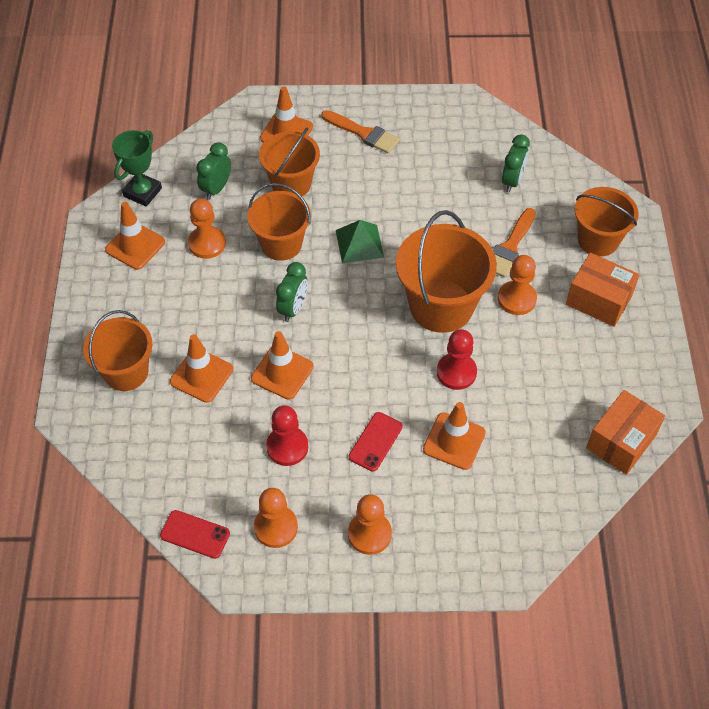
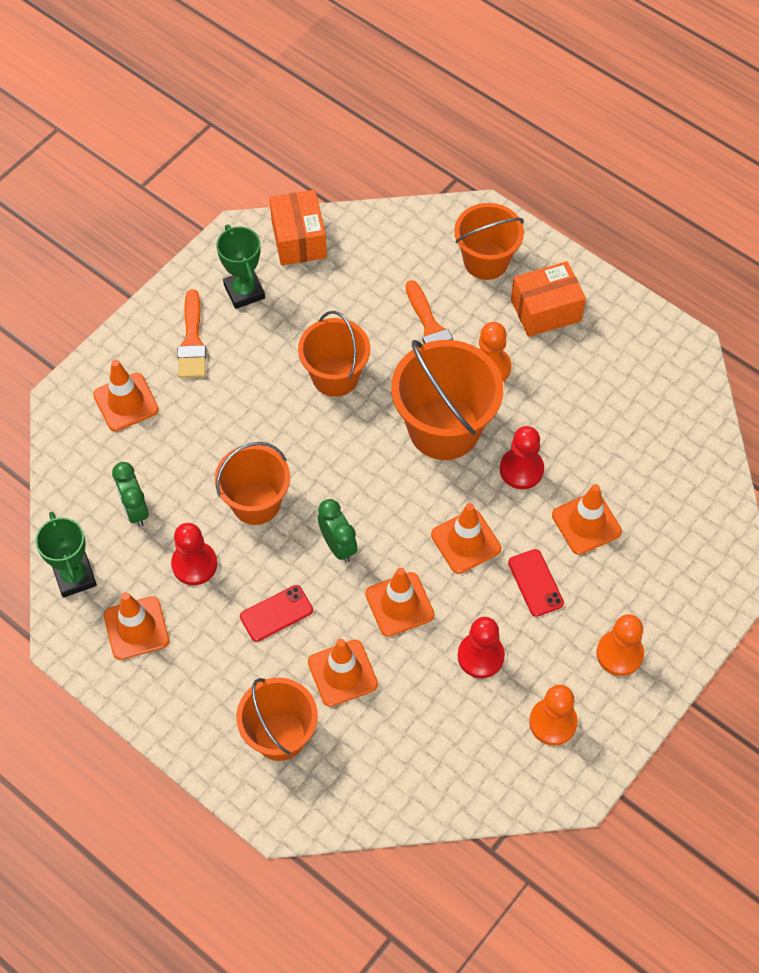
camera: 50 degrees left, 5 degrees up
red phone [160,510,230,559] -> red phone moved to [240,585,313,642]
orange pawn [188,199,226,259] -> red pawn [171,523,217,585]
orange bucket [259,128,320,196] -> orange bucket moved to [298,311,370,397]
orange brush [321,110,400,154] -> orange brush turned 105 degrees clockwise [178,289,206,378]
green pyramid [336,220,384,263] -> none
green clock [502,134,530,193] -> none
orange box [586,390,665,475] -> orange box moved to [269,190,327,265]
none -> green trophy [216,225,265,309]
none -> orange traffic cone [431,503,501,574]

